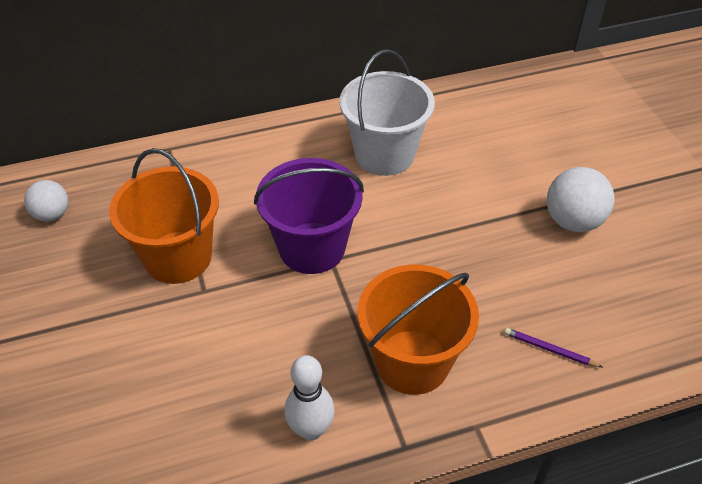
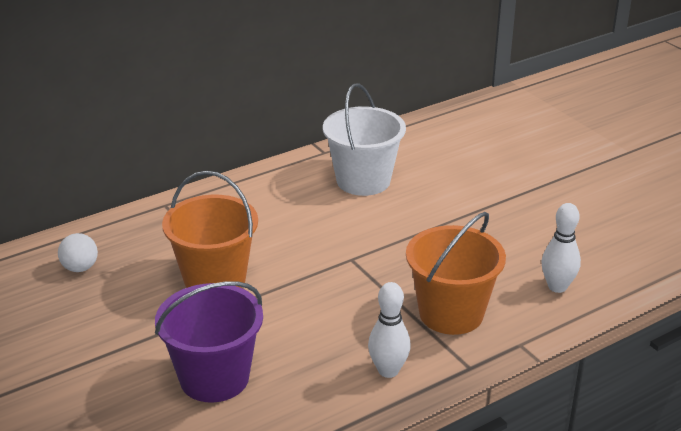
camera: 15 degrees left, 15 degrees down
purple bucket [254,158,364,274] -> purple bucket moved to [155,281,263,403]
purple pencil [504,328,602,367] -> white bowling pin [542,203,581,293]
white ball [547,167,615,232] -> none

